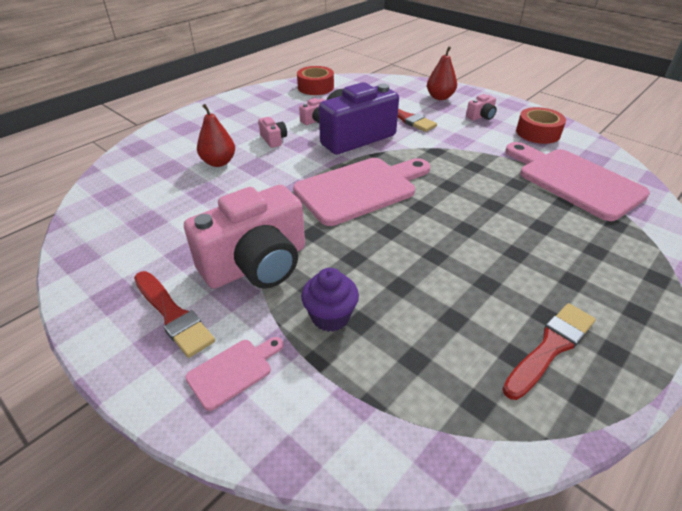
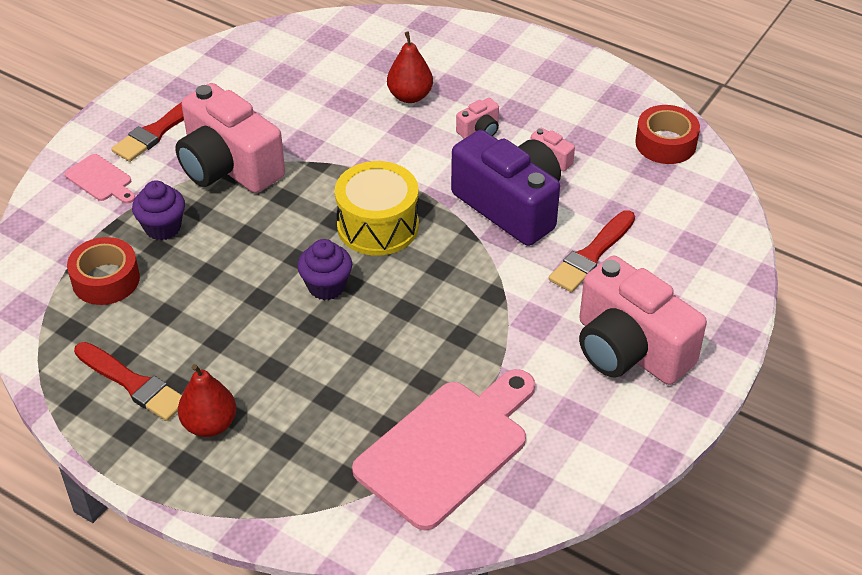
camera: 80 degrees right, 5 degrees up
pink cutting board [293,158,430,226] -> yellow drum [335,161,419,256]
red pear [427,46,457,100] -> red pear moved to [178,364,236,437]
pink camera [466,94,497,121] -> pink camera [579,256,707,385], size x2.43
red tape [516,107,566,144] -> red tape moved to [67,237,140,305]
none -> purple cupcake [297,239,352,300]

